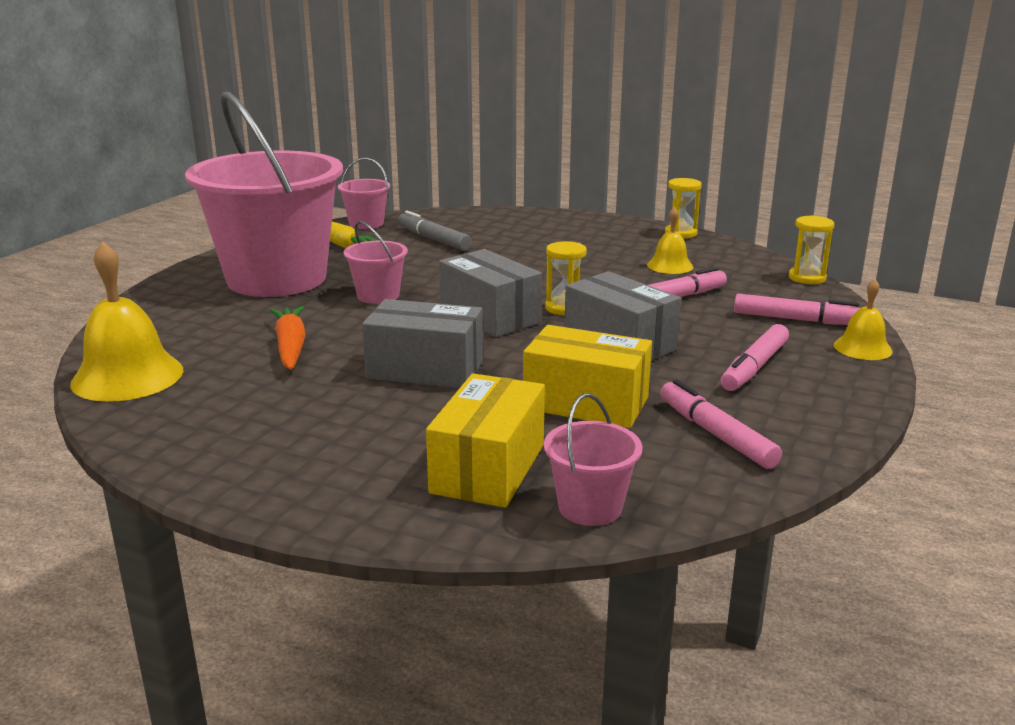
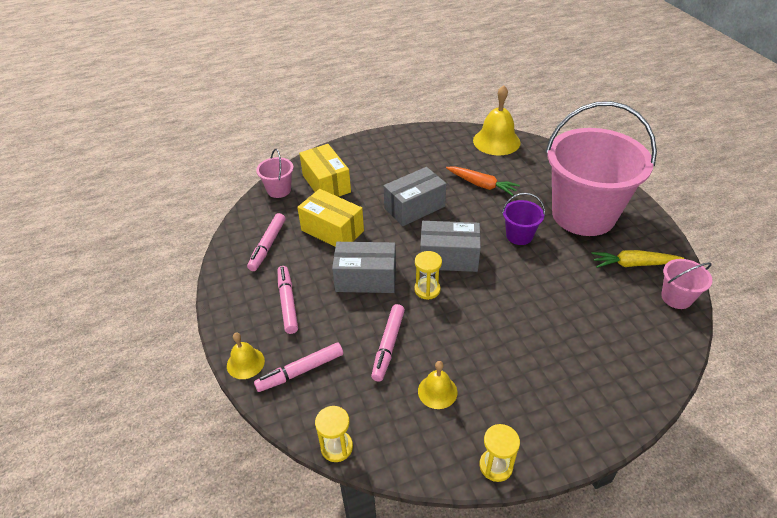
camera: 135 degrees right, 20 degrees up
pink bucket [344,221,408,304] -> purple bucket [502,193,545,245]
grey marker [398,211,472,251] -> none
yellow box [523,325,652,428] -> yellow box turned 60 degrees clockwise [297,189,364,247]
pink marker [660,379,782,469] -> pink marker turned 90 degrees clockwise [247,213,286,271]

